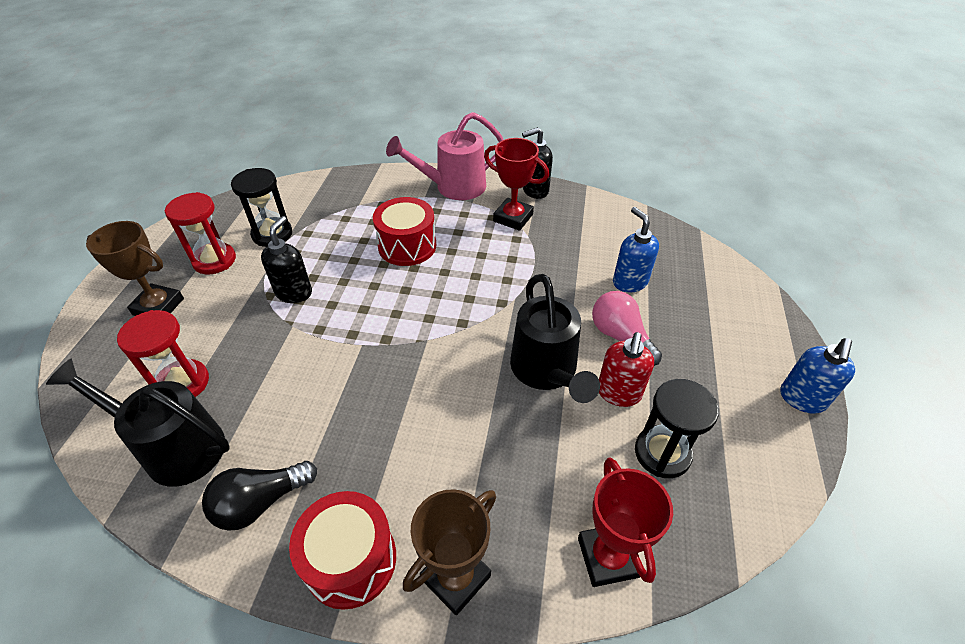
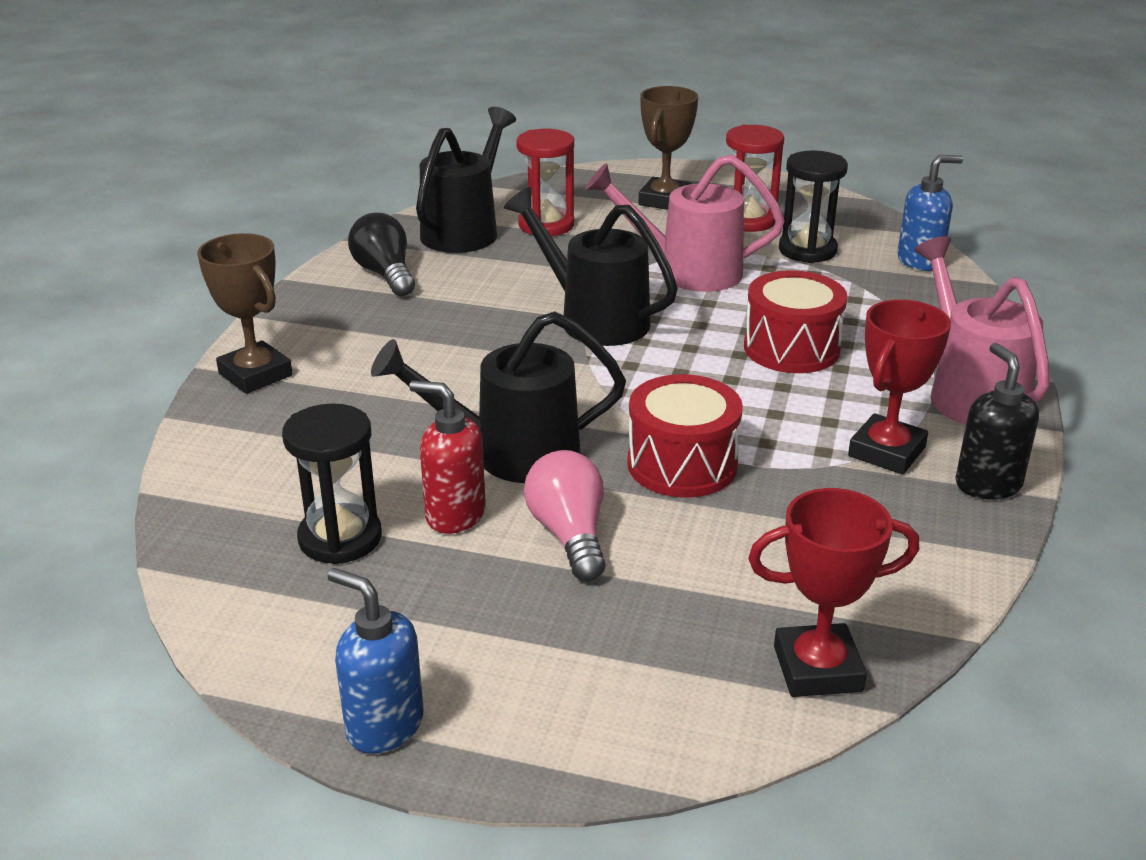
camera: 95 degrees right, 15 degrees down
black soap dispenser [261,216,312,303] -> pink watering can [585,155,785,292]
red drum [289,491,396,610] -> red drum moved to [627,374,743,497]
red trophy [578,458,673,587] -> red trophy moved to [748,488,919,697]
pink light bulb [592,291,662,366] -> pink light bulb turned 75 degrees counterclockwise [524,450,606,581]
blue soap dispenser [613,207,659,293] -> blue soap dispenser moved to [897,155,963,271]
none -> black watering can [504,187,678,346]

